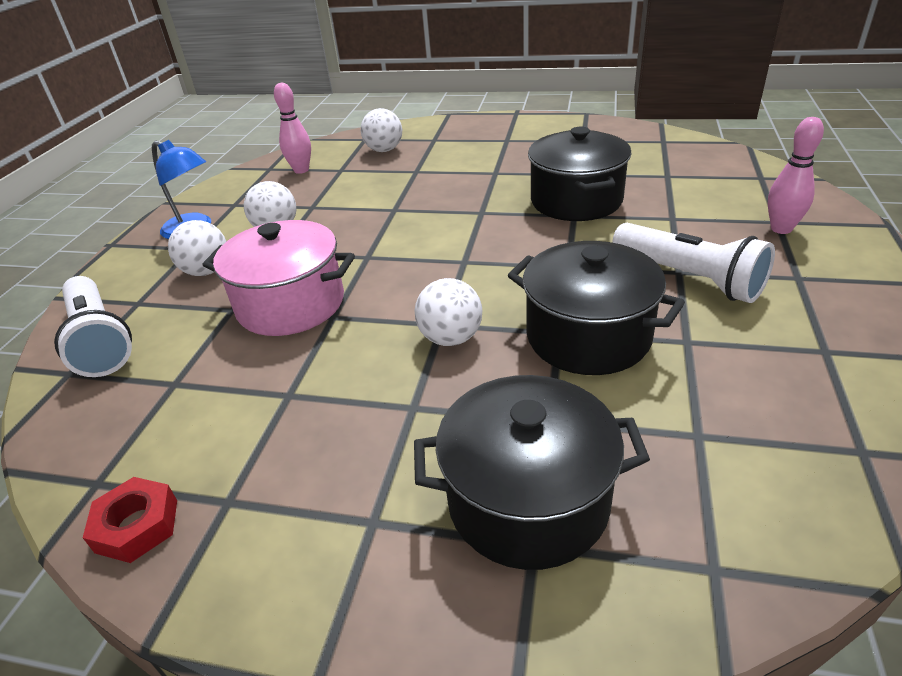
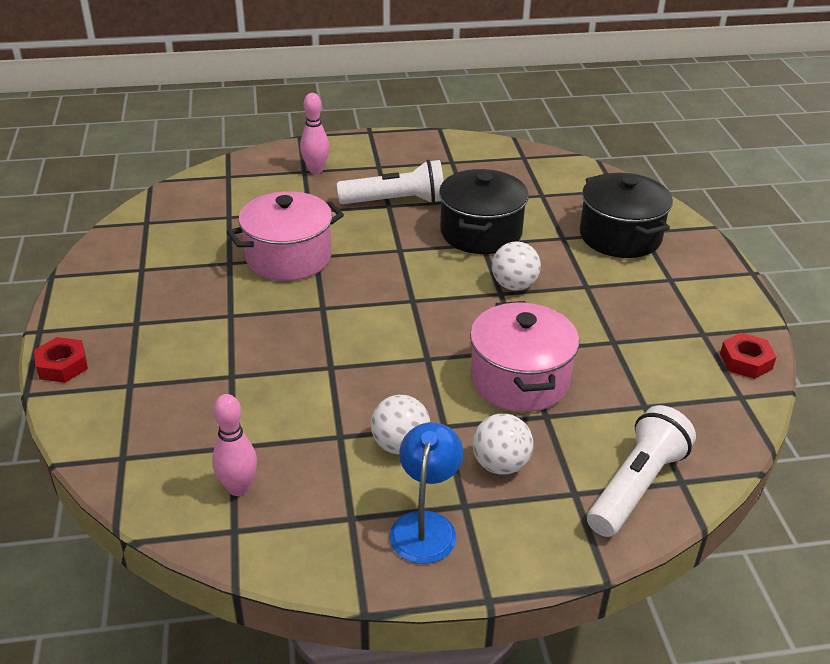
camera: 115 degrees left, 0 degrees up
white ball [361,108,402,152] -> none
black pot [528,127,632,221] -> pink pot [227,191,344,281]
white flashlight [612,223,775,303] -> white flashlight turned 60 degrees clockwise [337,160,444,204]
none -> red nut [34,337,88,383]

